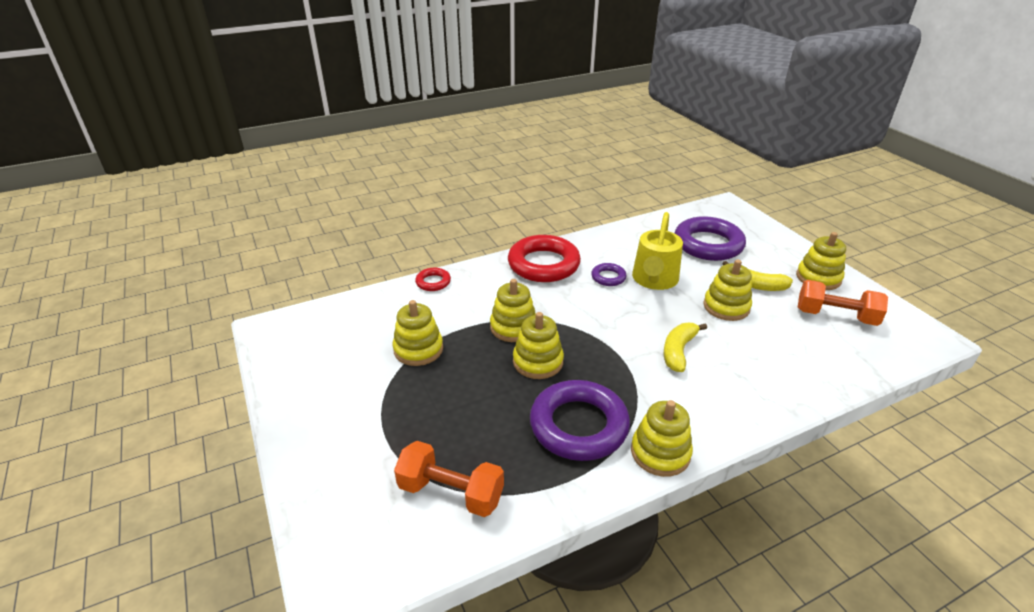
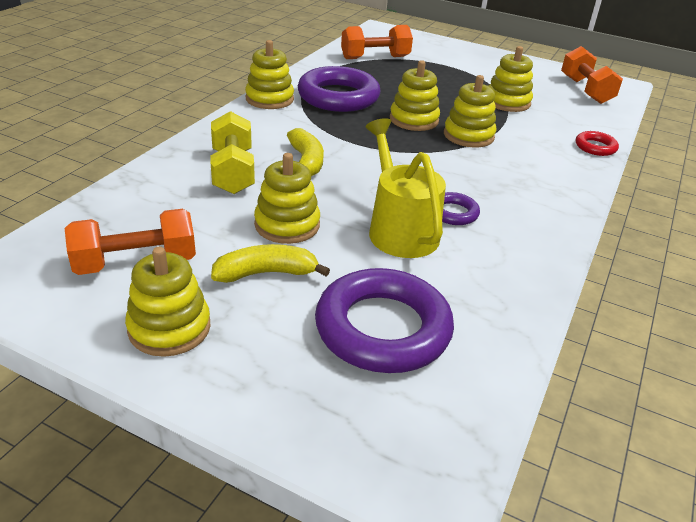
camera: 140 degrees right, 0 degrees up
red ring [508,235,581,282] -> none
none -> yellow dumbbell [211,111,255,194]
none -> orange dumbbell [561,46,623,104]

